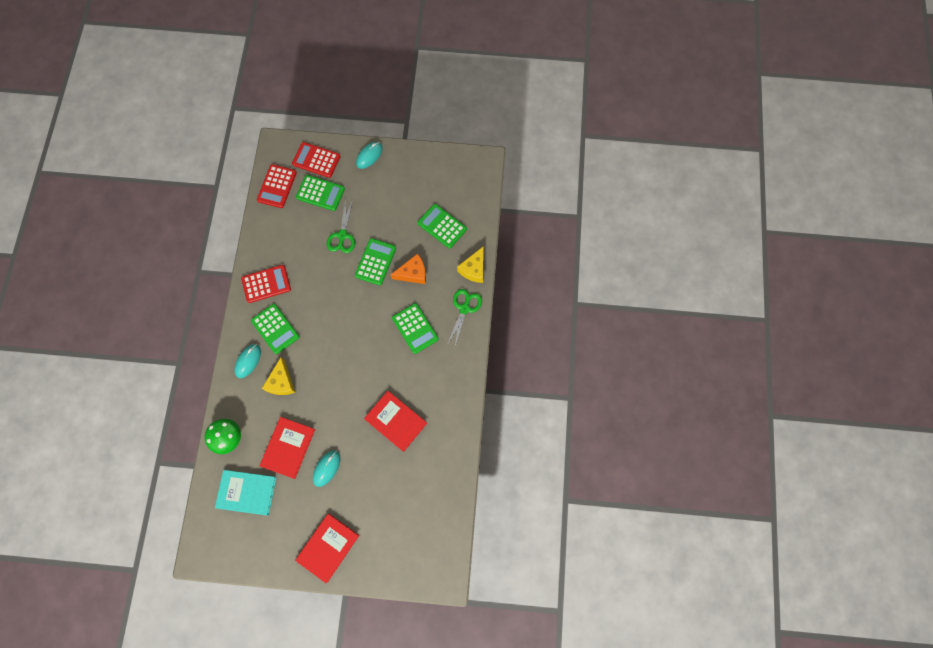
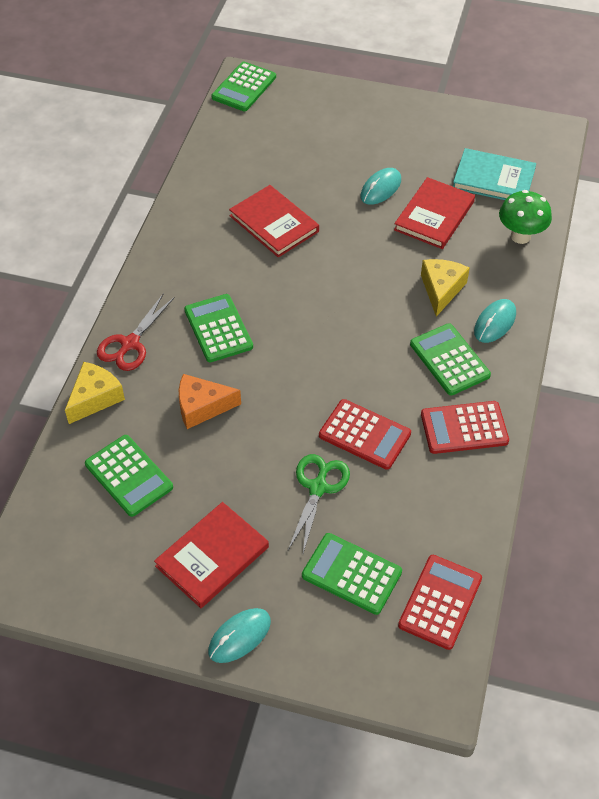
camera: 170 degrees left, 20 degrees down
red calculator [292,142,341,178] -> red calculator moved to [319,399,411,470]
red book [295,514,359,583] -> red book moved to [154,502,269,608]
green calculator [355,238,396,285] -> green calculator moved to [211,62,276,111]
green scissors [447,289,482,346] -> red scissors [97,293,175,371]

